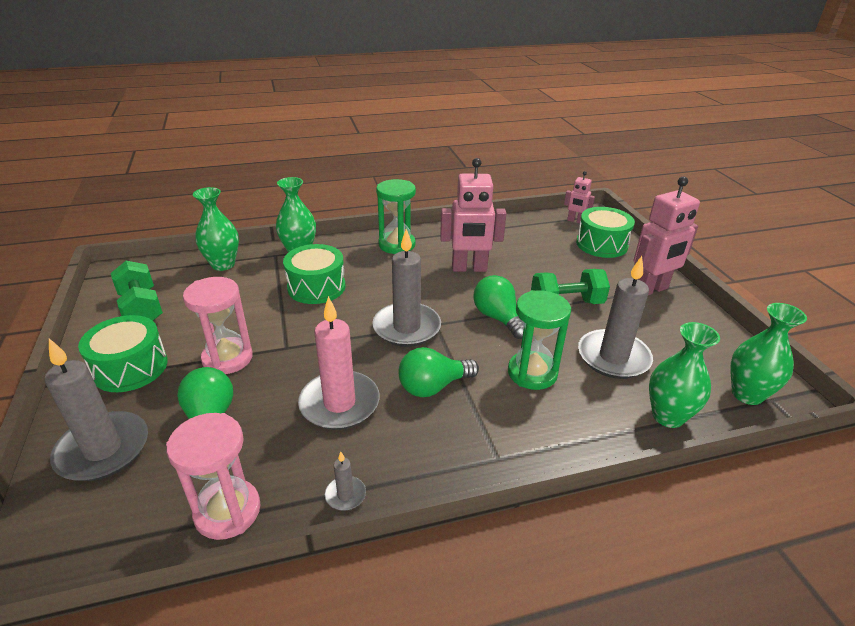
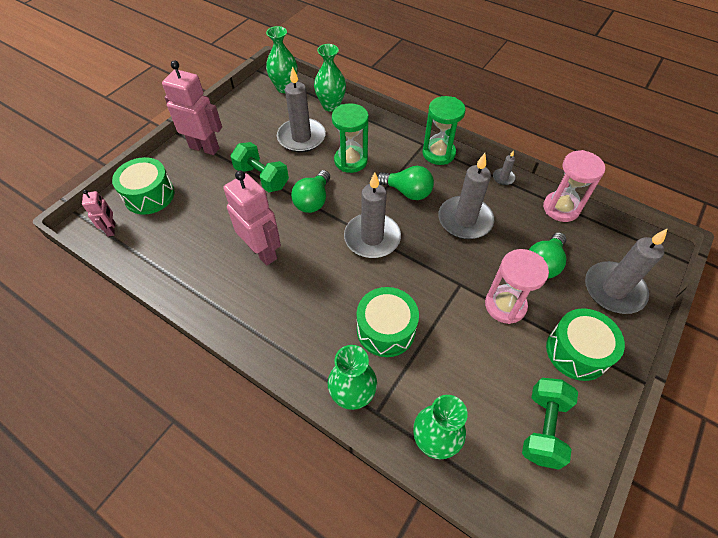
camera: 130 degrees left, 20 degrees up
pink candle [298,296,379,430] -> grey candle [438,153,494,239]
green hourglass [376,179,416,254] -> green hourglass moved to [422,96,465,165]

